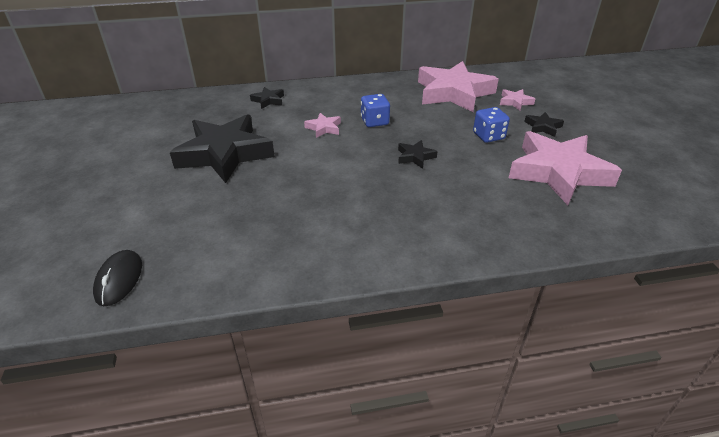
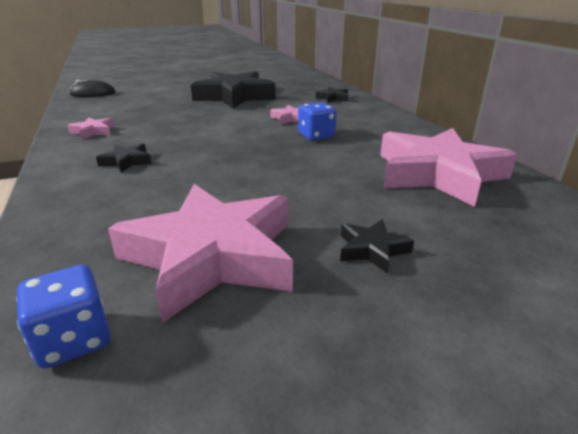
camera: 80 degrees right, 10 degrees down
black star [398,140,438,169] -> black star moved to [96,143,152,173]
blue dice [473,107,510,143] -> blue dice moved to [16,265,111,368]
pink star [500,89,535,111] -> pink star moved to [67,117,115,140]

